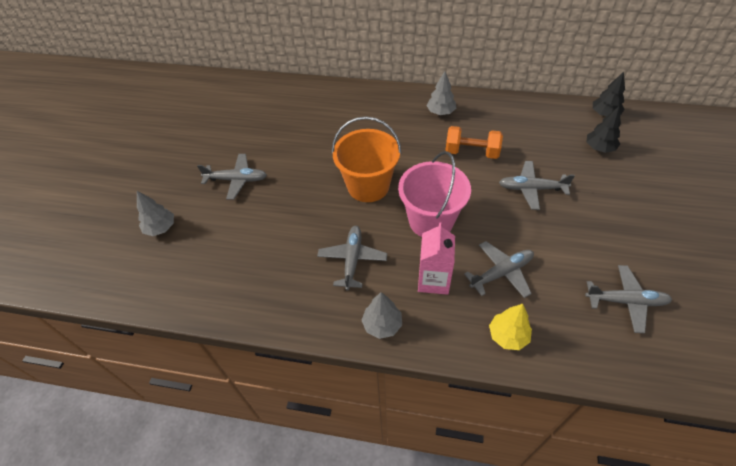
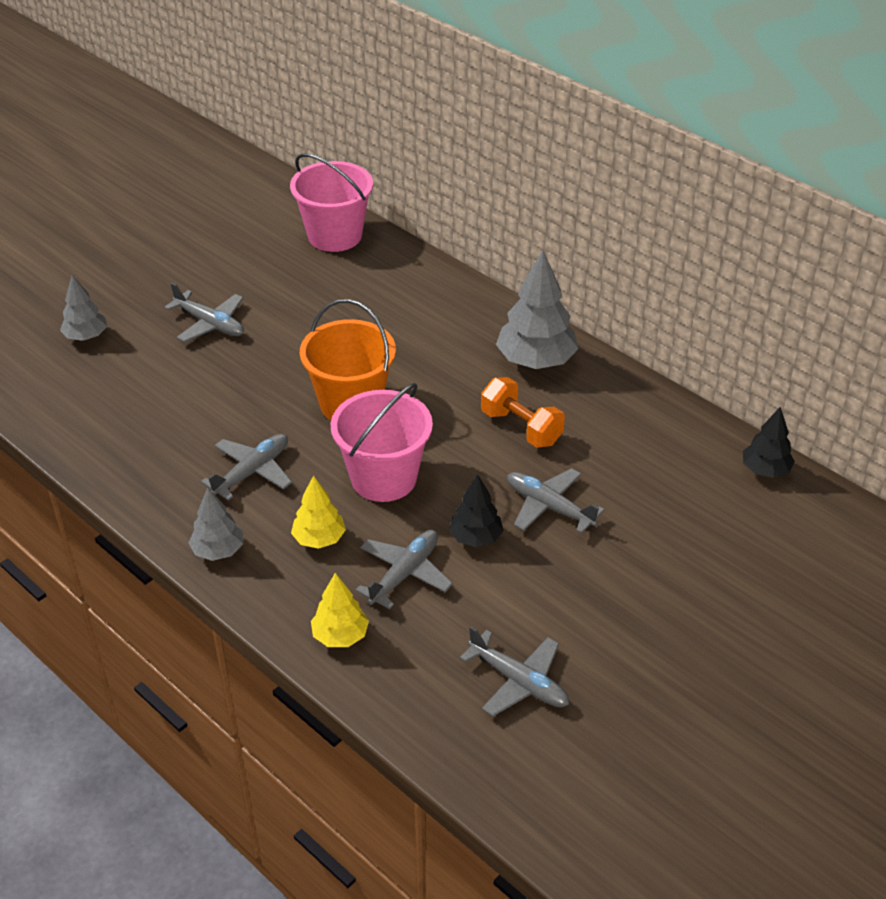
camera: 30 degrees right, 10 degrees down
pink carton [418,222,455,295] -> yellow tree [291,475,346,549]
grey tree [426,71,456,115] -> grey tree [496,250,579,369], size x1.72
grey plane [464,241,534,298] -> grey plane turned 60 degrees counterclockwise [355,530,453,609]
black tree [586,107,621,153] -> black tree moved to [449,474,504,547]
none -> pink bucket [290,153,373,252]

